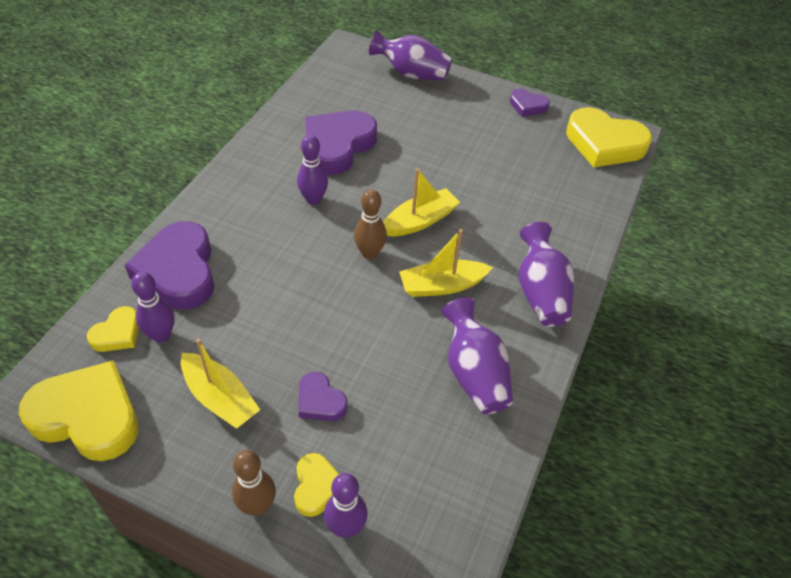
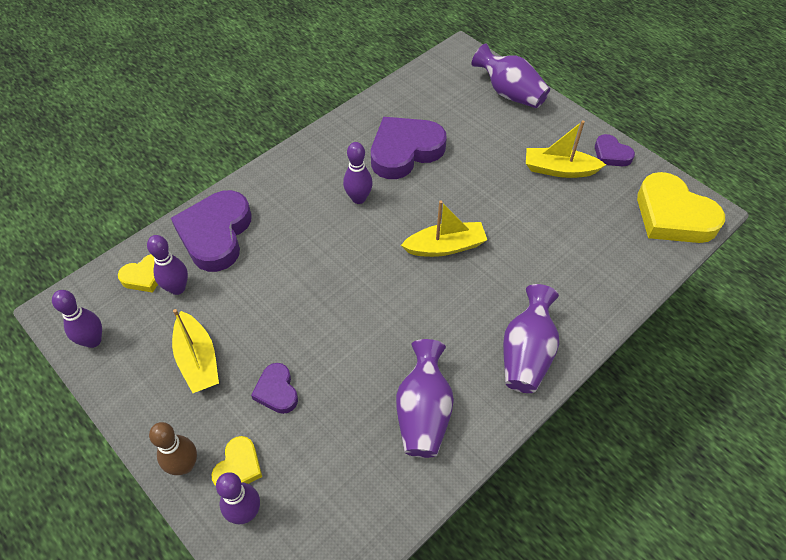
camera: 25 degrees right, 5 degrees up
yellow heart [19,360,139,461] -> purple bowling pin [52,290,102,348]
brown bowling pin [354,189,387,259] -> none
yellow boat [399,229,493,297] -> yellow boat moved to [526,120,606,178]

